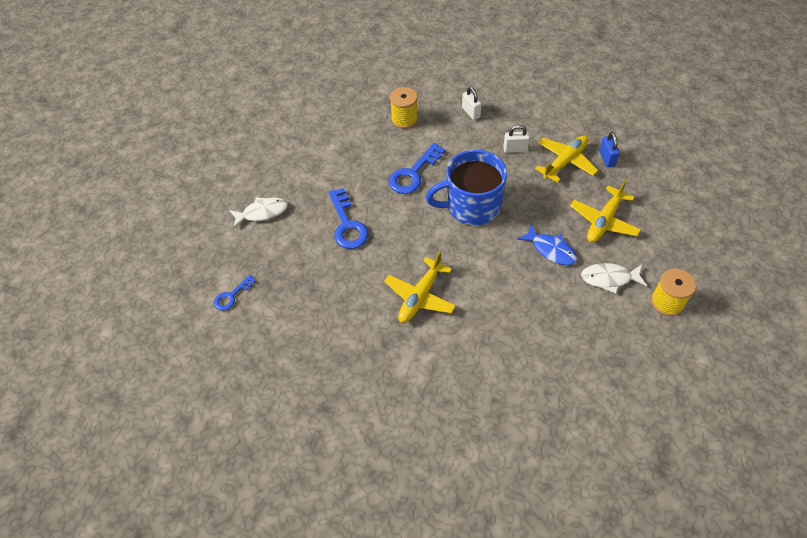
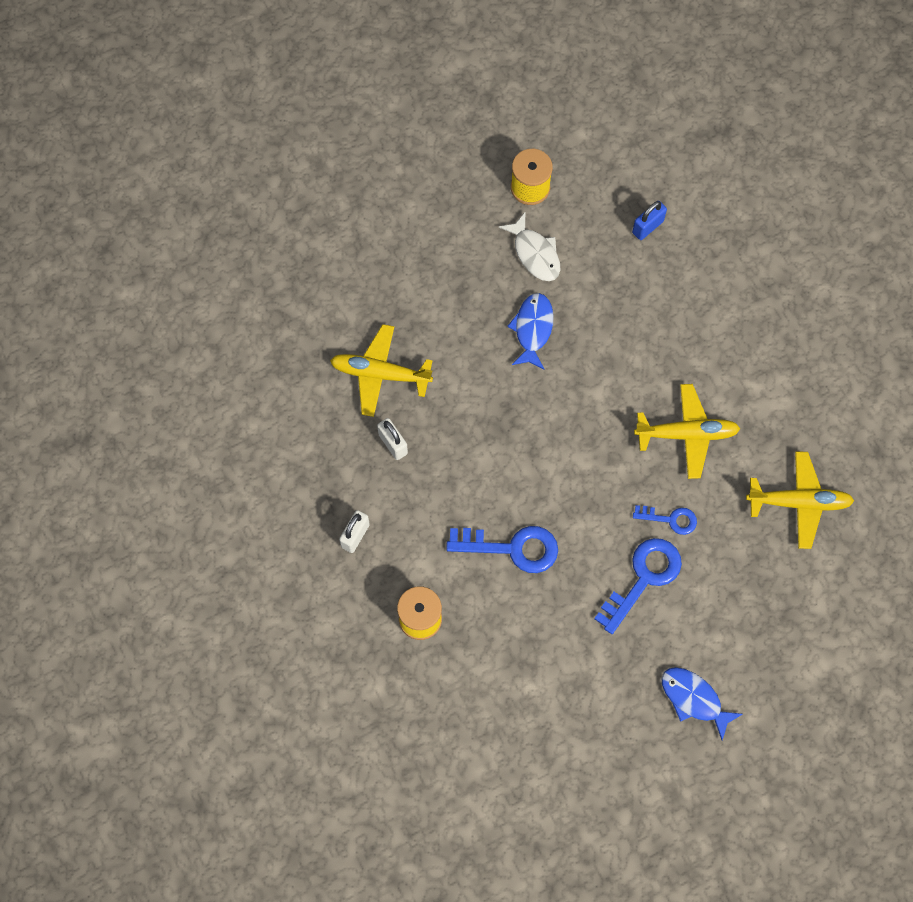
camera: 125 degrees left, 15 degrees up
blue key [214,275,256,311] -> blue key moved to [633,505,697,535]
white fish [229,197,288,228] -> blue fish [661,667,743,740]
blue mug [426,150,507,225] -> none
yellow plane [570,179,641,242] -> yellow plane moved to [746,451,854,549]
blue padlock [599,132,620,167] -> blue padlock moved to [632,201,667,240]

